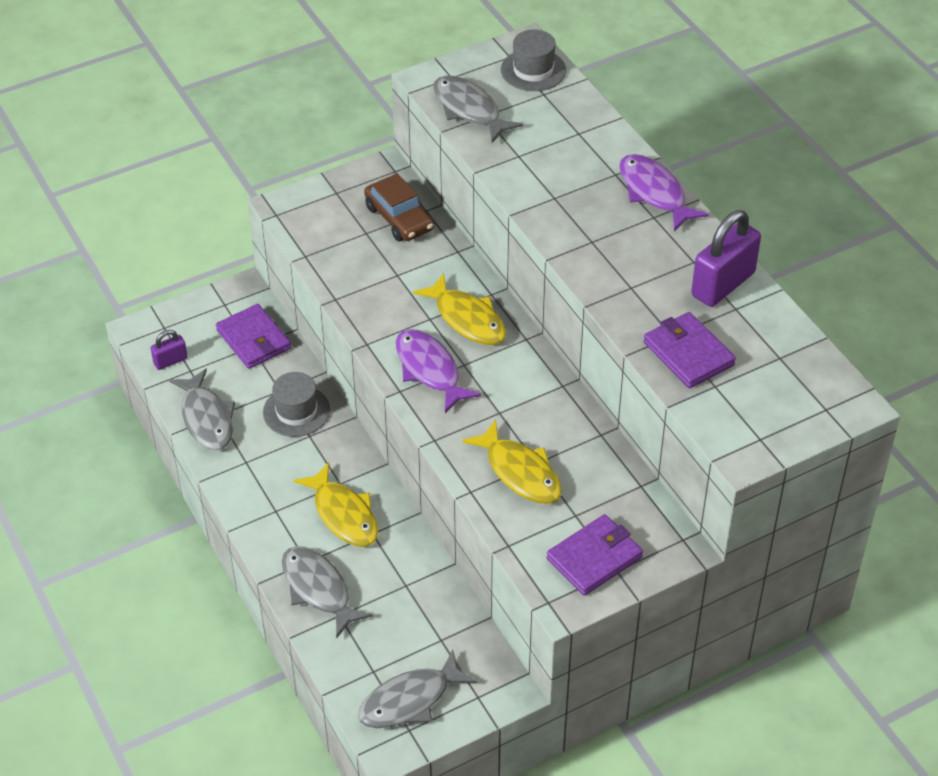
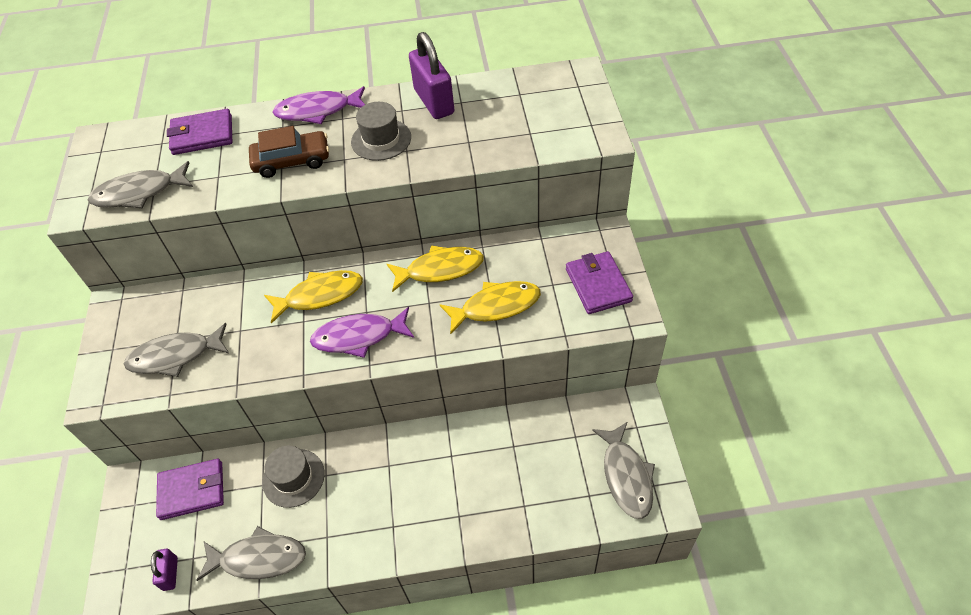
camera: 65 degrees left, 5 degrees up
grey fish [282,546,373,639] -> grey fish moved to [124,323,230,377]
yellow fish [294,462,378,547] -> yellow fish moved to [387,245,484,292]
brown car [364,173,434,241] -> brown car moved to [249,126,329,178]
grey hat [501,30,566,91] -> grey hat moved to [351,102,411,161]
purple wallet [643,312,736,388] -> purple wallet moved to [167,109,232,155]

